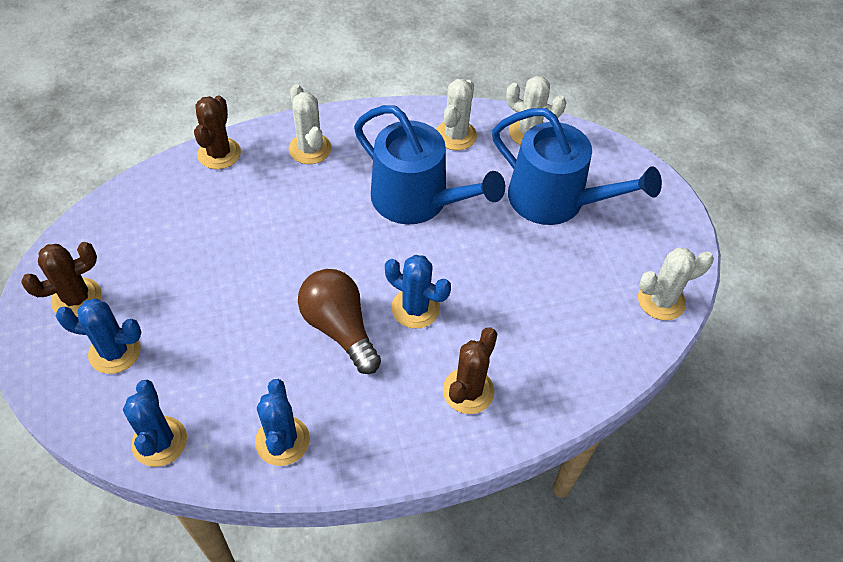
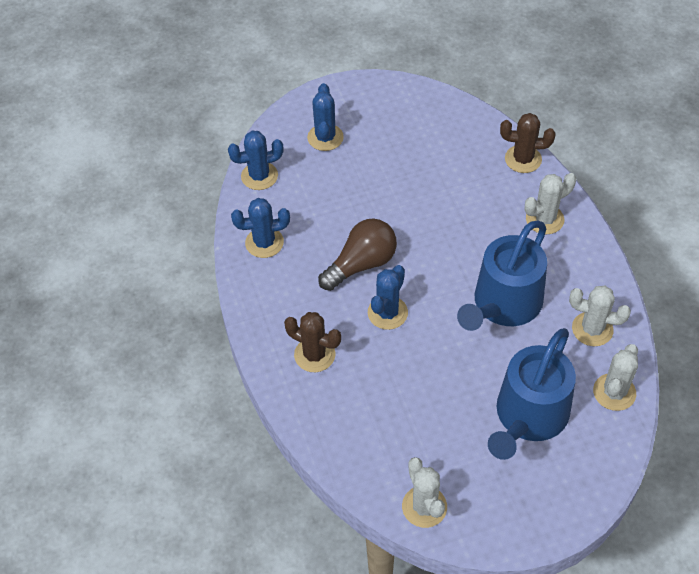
camera: 90 degrees right, 0 degrees up
brown cactus [21,242,102,317] -> none

